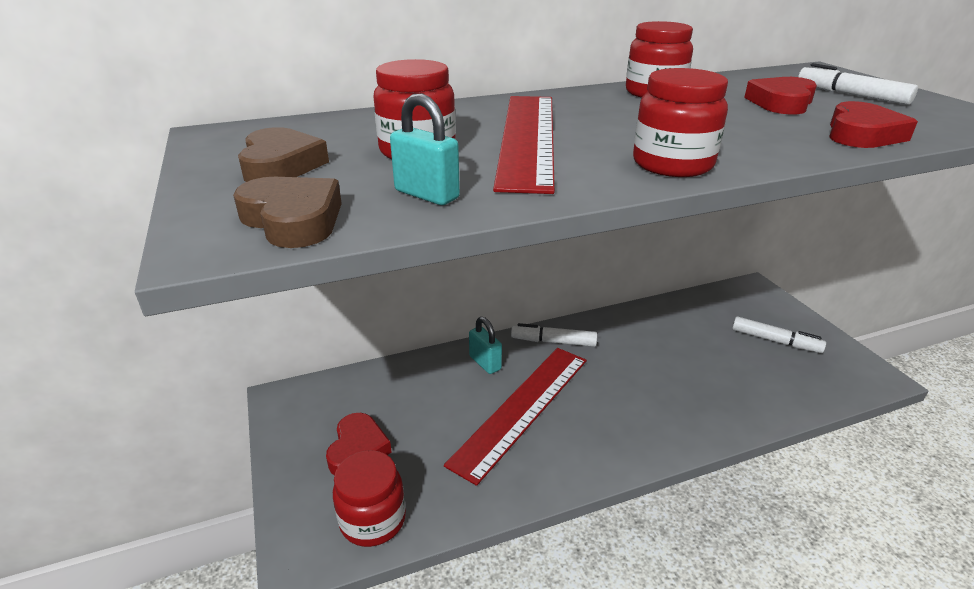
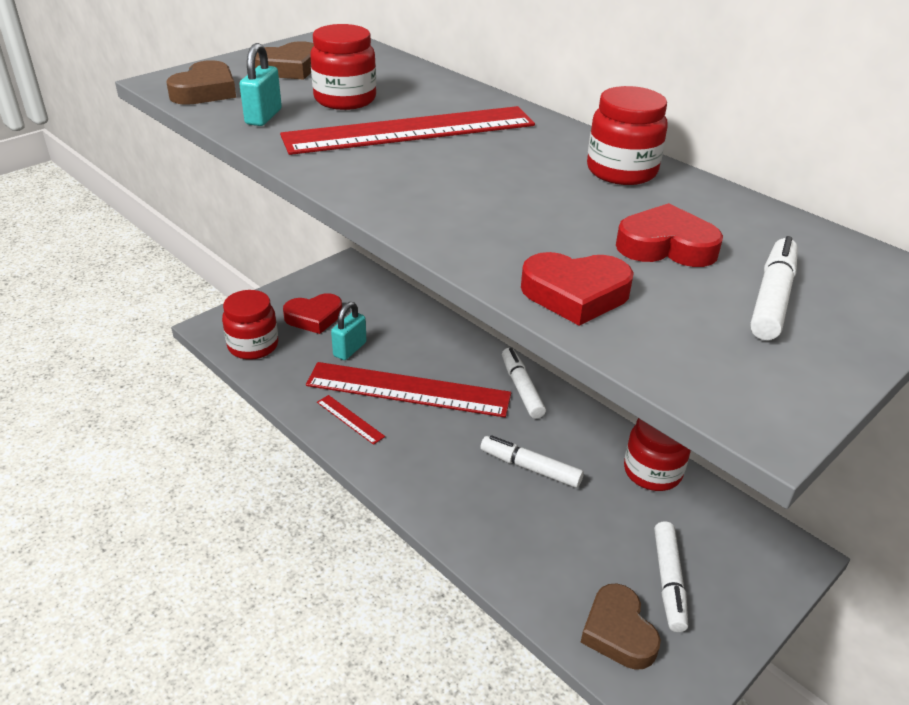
camera: 65 degrees right, 5 degrees up
turquoise padlock [469,317,502,374] -> turquoise padlock moved to [331,302,367,360]
red jar [633,68,728,177] -> red jar moved to [624,418,691,491]
none -> red ruler [317,395,385,445]
none -> white marker [480,435,584,488]
none -> brown heart [580,583,661,670]

